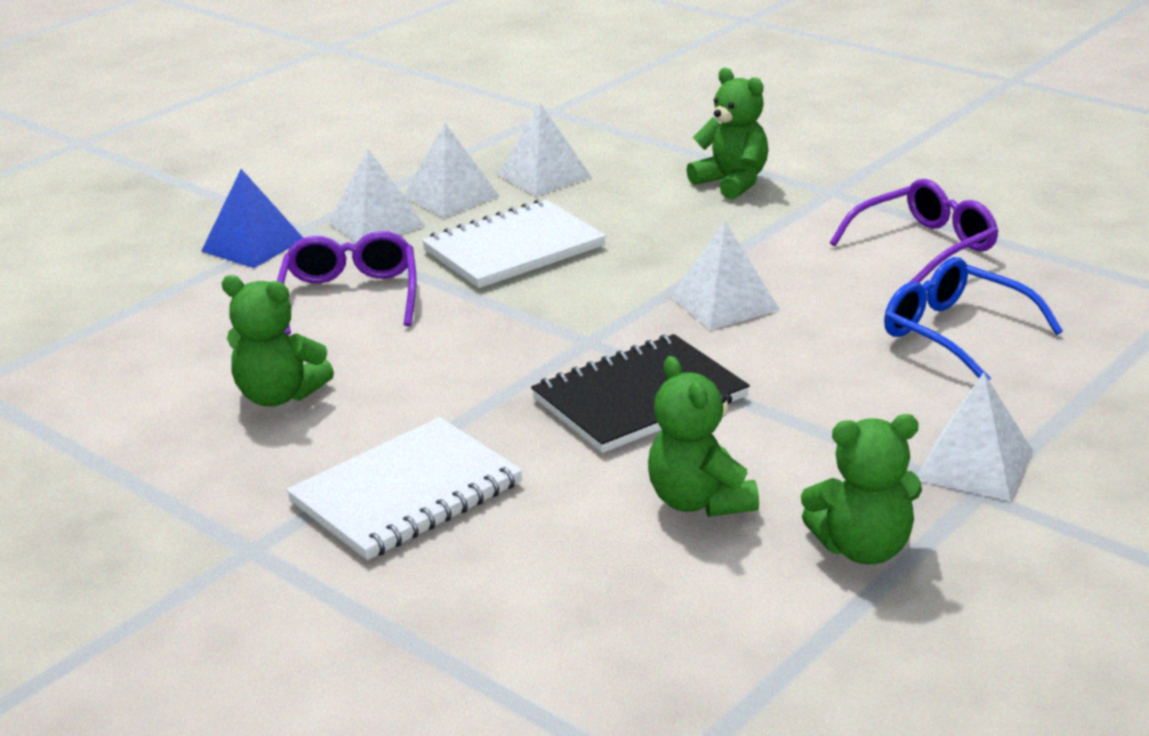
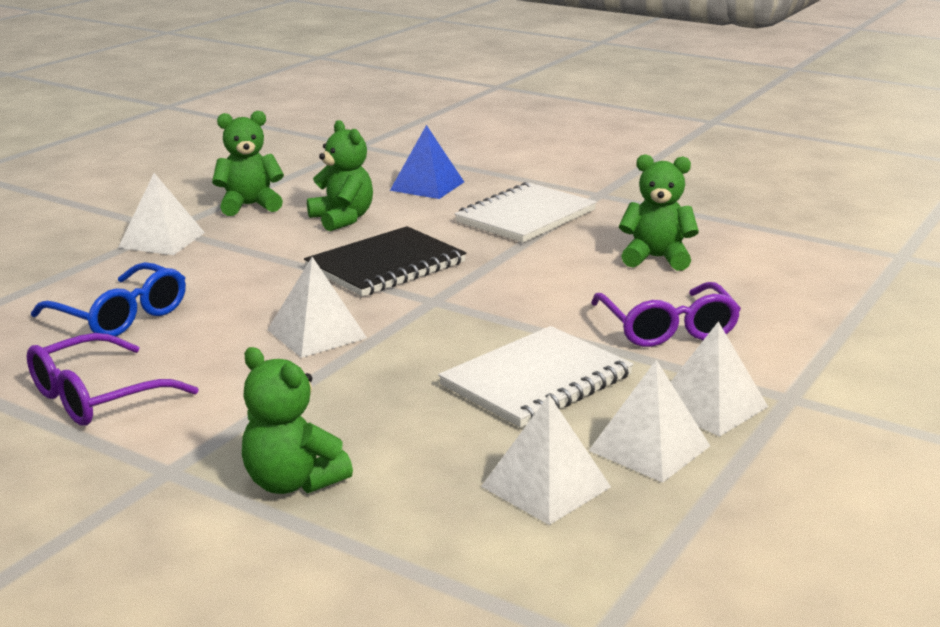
camera: 170 degrees right, 5 degrees down
blue pyramid [201,169,303,268] -> blue pyramid moved to [390,125,464,199]

